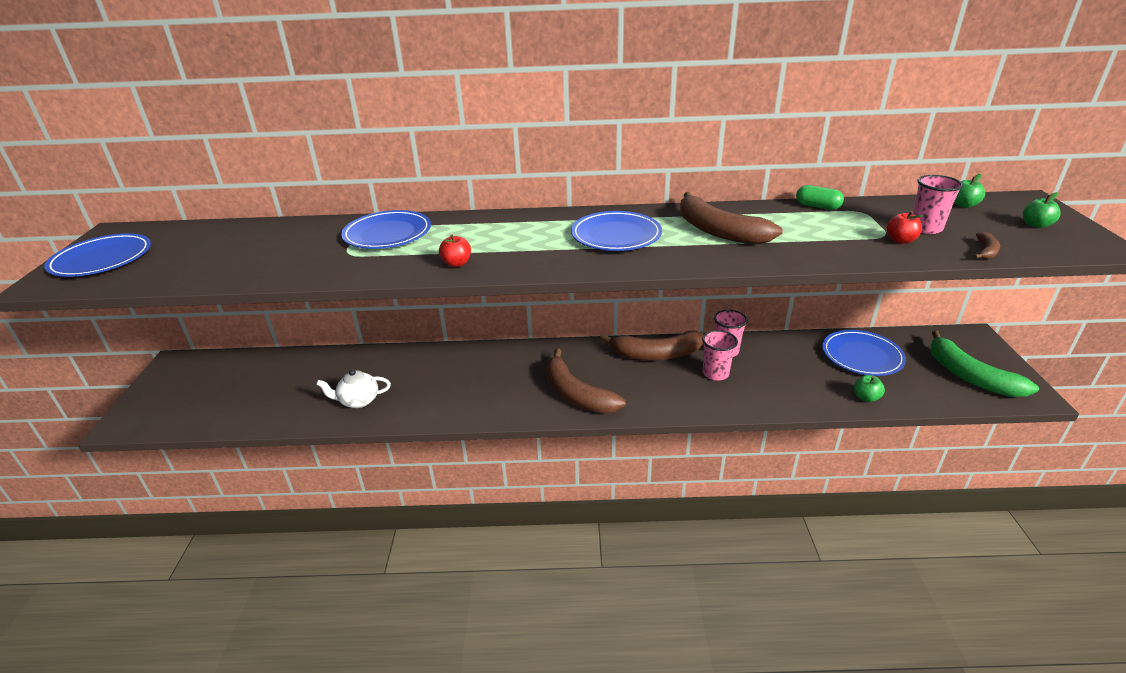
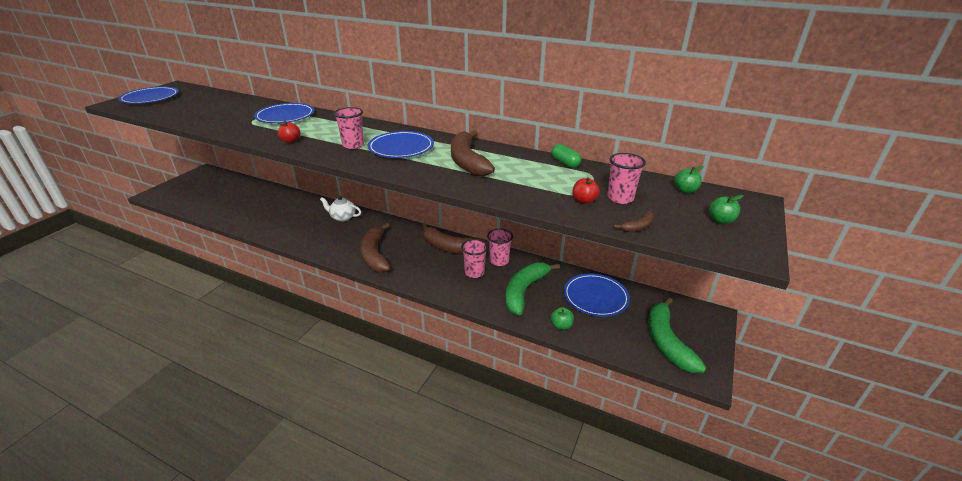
camera: 25 degrees right, 0 degrees up
white teapot [316,369,391,408] -> white teapot moved to [320,196,361,222]
none -> pink cup [334,107,364,149]
none -> green banana [505,262,560,316]

